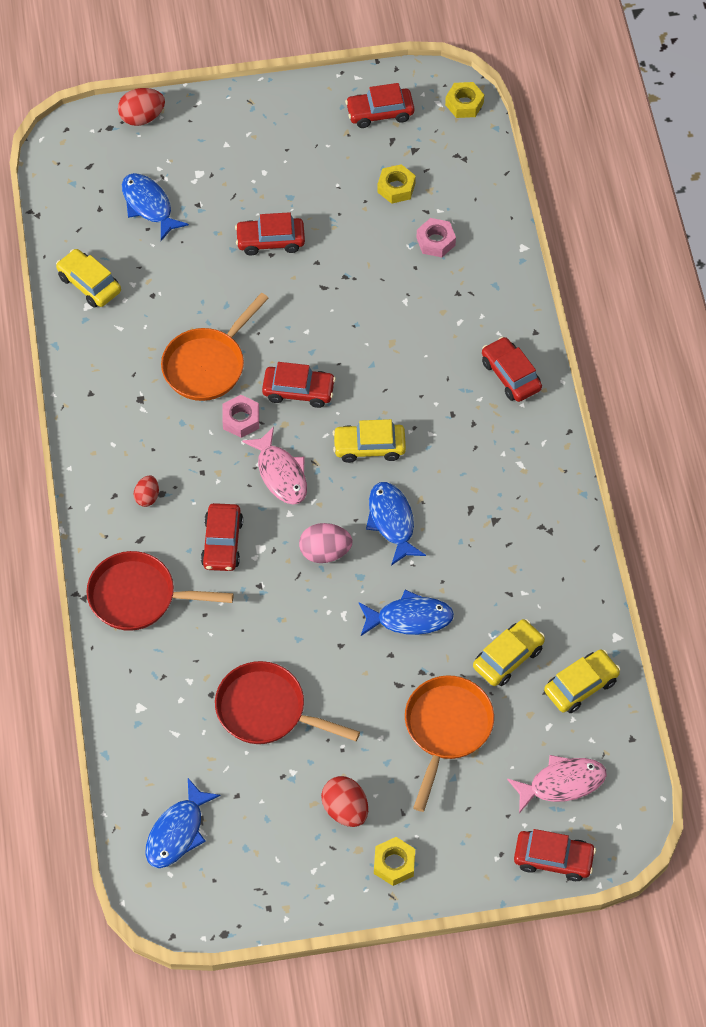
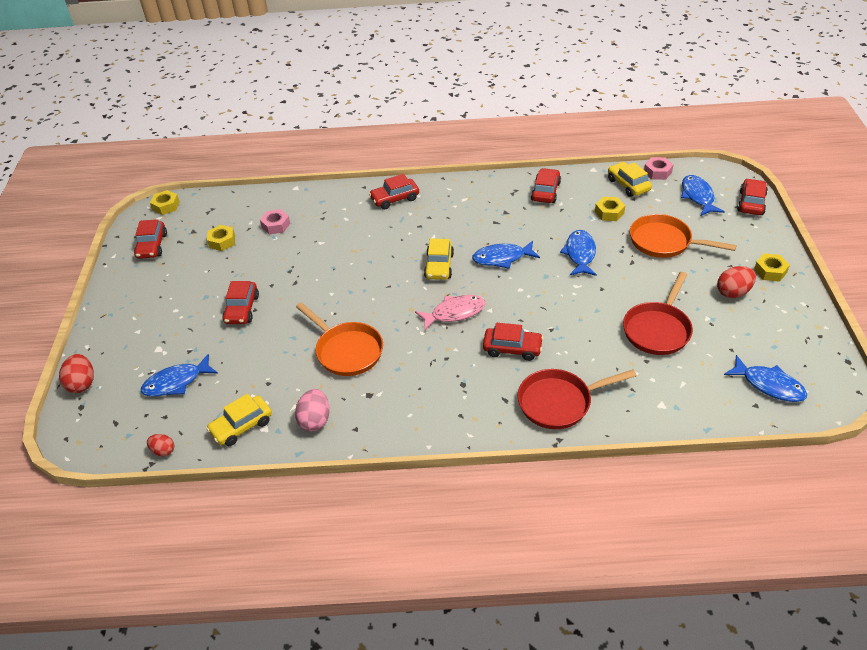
camera: 80 degrees left, 15 degrees down
red pan [87,551,234,631] -> red pan turned 60 degrees clockwise [518,369,637,429]
red egg [134,475,159,507] -> red egg moved to [147,434,174,456]
pink nut [222,395,259,438] -> pink nut moved to [644,157,673,180]
red car [262,362,336,408] -> red car moved to [531,168,561,203]
pink egg [299,523,353,563] -> pink egg moved to [295,389,330,431]
yellow car [473,619,545,686] -> yellow nut [595,197,625,221]
pink fish [507,755,607,814] -> blue fish [681,175,725,216]

